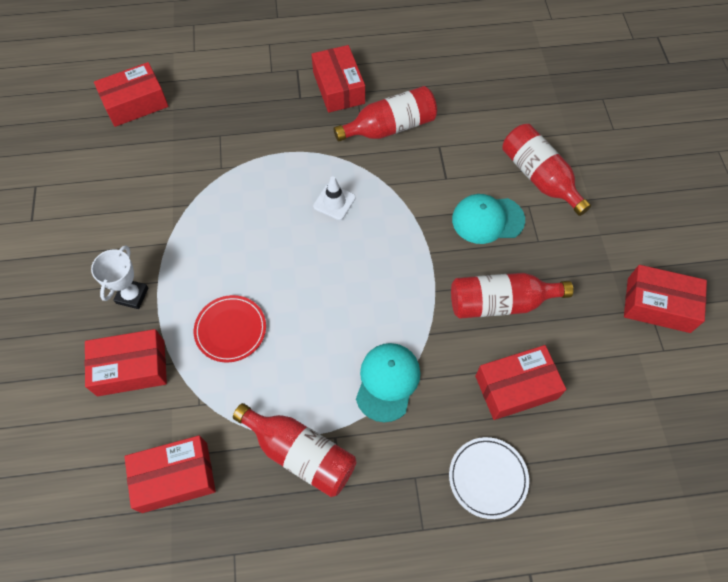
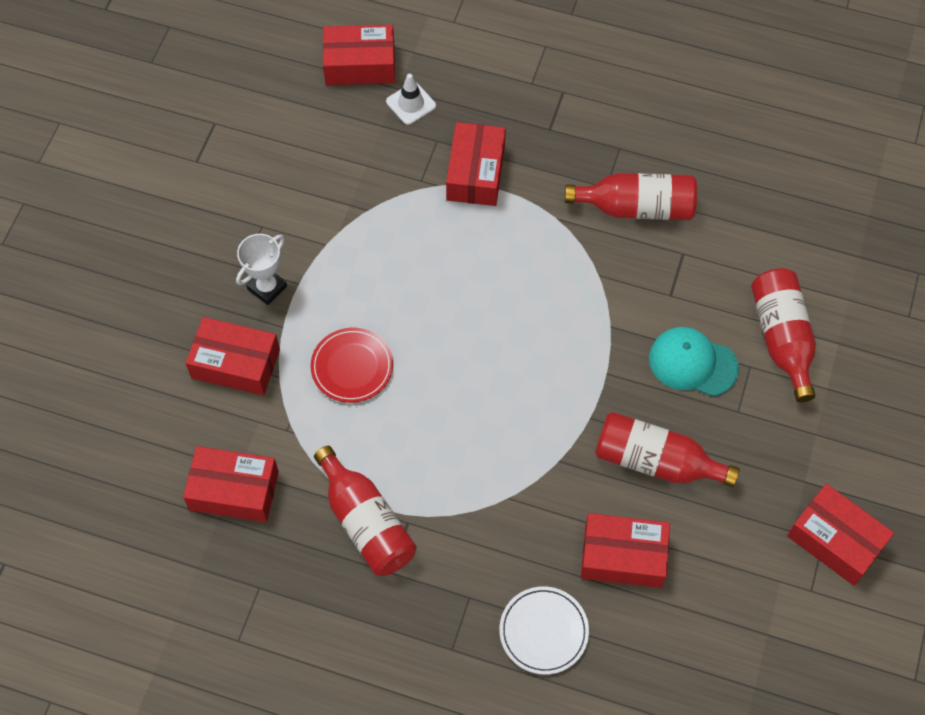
camera: 25 degrees right, 0 degrees up
red box [311,45,365,113] -> red box moved to [446,122,506,206]
white traffic cone [313,176,356,220] -> white traffic cone moved to [386,74,436,125]
turquoise cap [356,343,420,422] -> none

